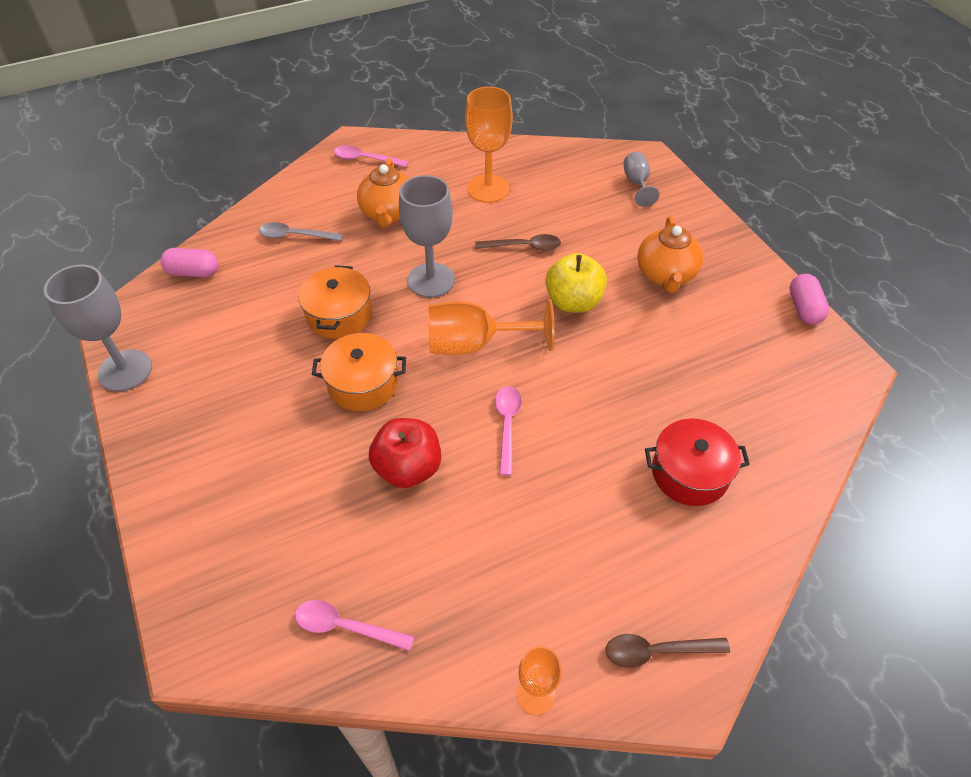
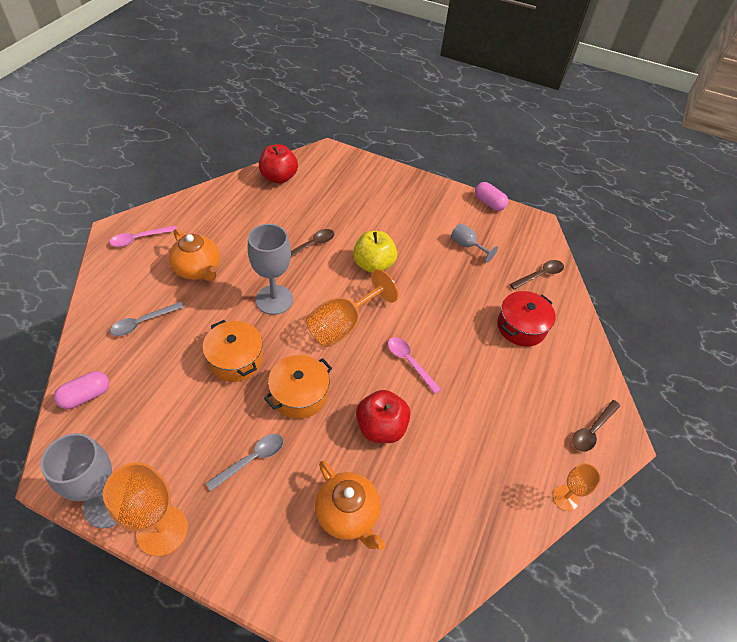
camera: 45 degrees left, 0 degrees up
pink spoon [295,600,414,651] -> none
orange goblet [465,86,513,203] -> orange goblet moved to [103,462,188,556]
grey goblet [623,152,659,207] -> grey goblet moved to [451,223,498,263]
orange teapot [637,216,703,293] -> orange teapot moved to [315,461,385,550]
none -> grey spoon [206,434,283,491]
none -> red apple [259,144,298,184]
none -> brown spoon [510,260,564,290]

